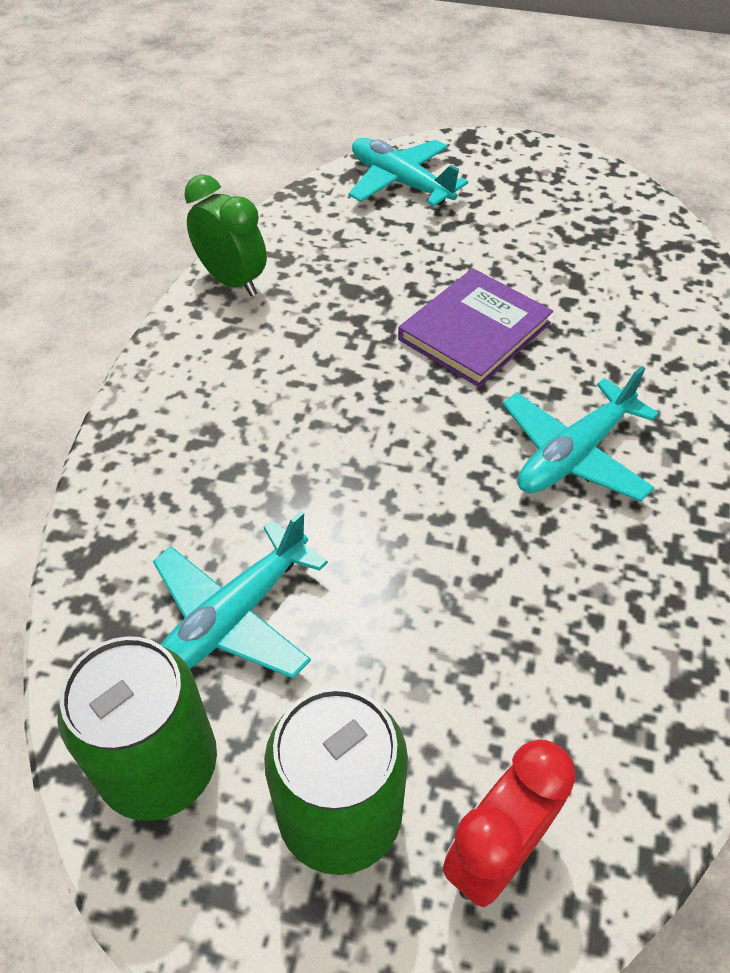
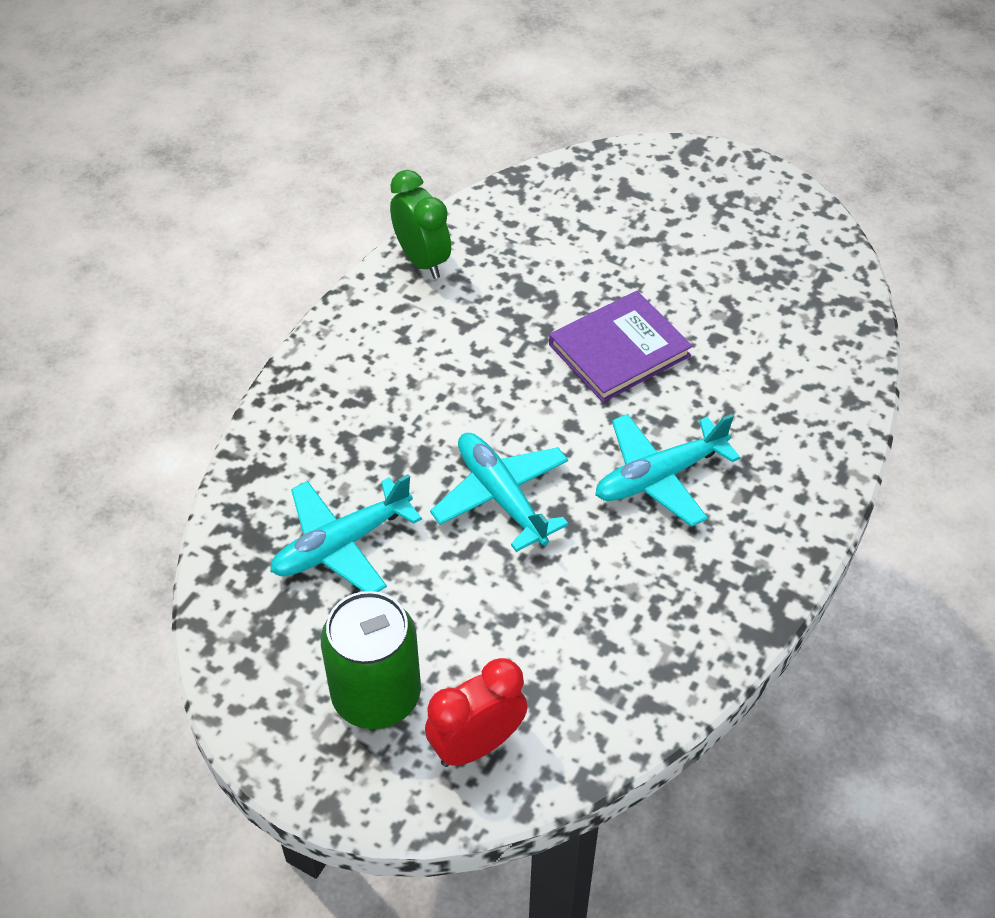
camera: 15 degrees right, 0 degrees up
green can [57,636,217,821] -> none
turquoise plane [348,138,468,206] -> turquoise plane moved to [430,433,569,552]

